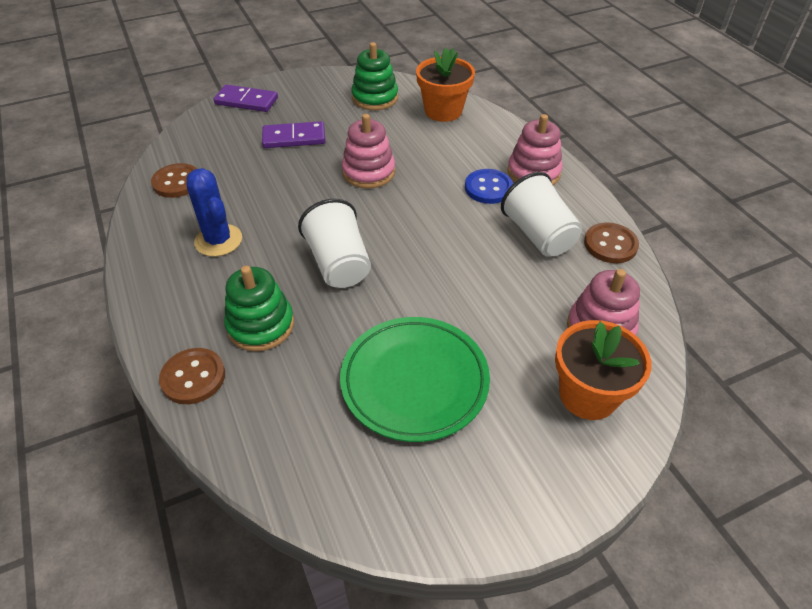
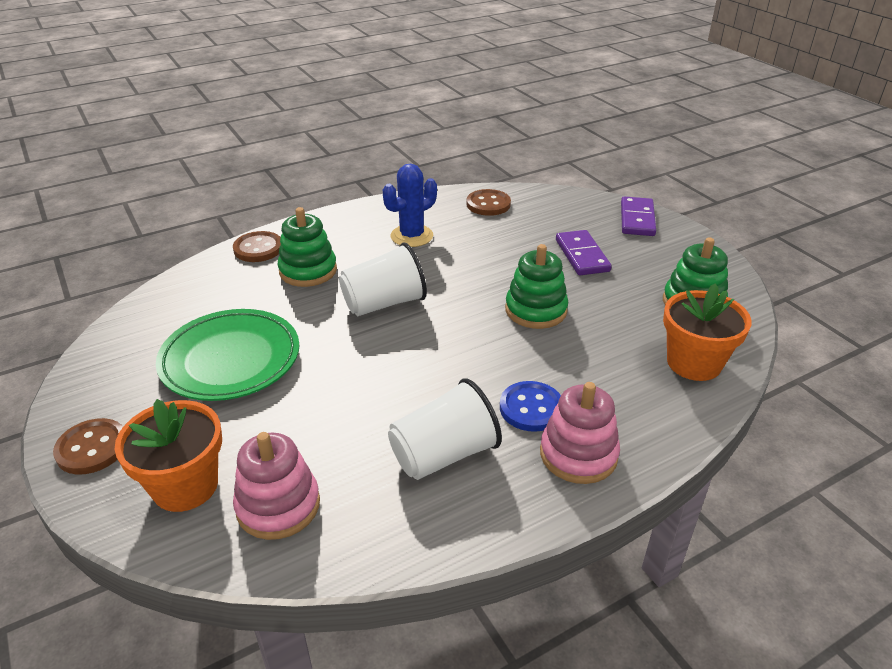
camera: 85 degrees right, 10 degrees down
pink stacking toy [342,114,395,189] -> green stacking toy [505,244,568,329]
brown button [584,222,639,263] -> brown button moved to [53,418,123,475]

